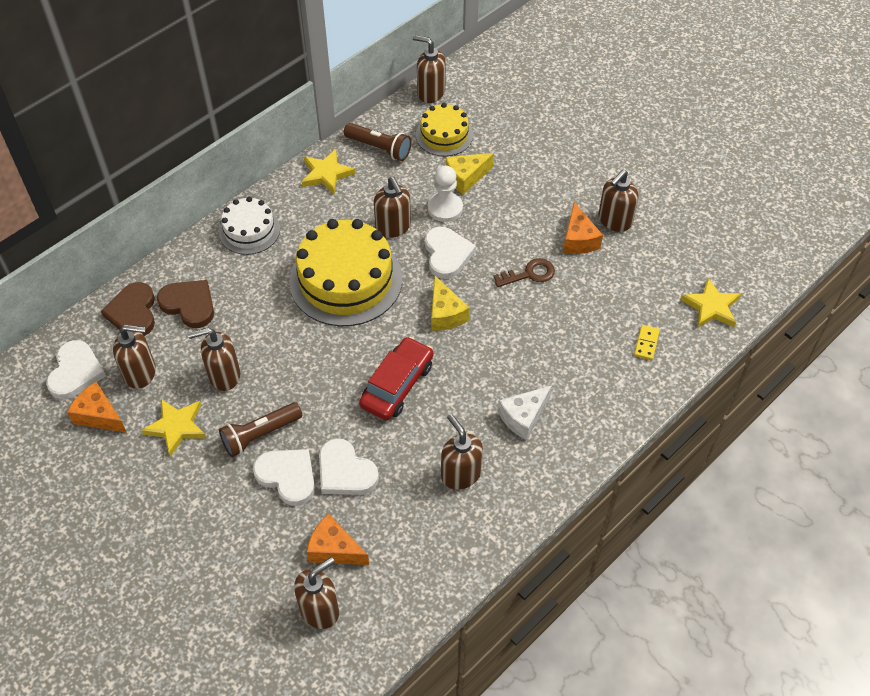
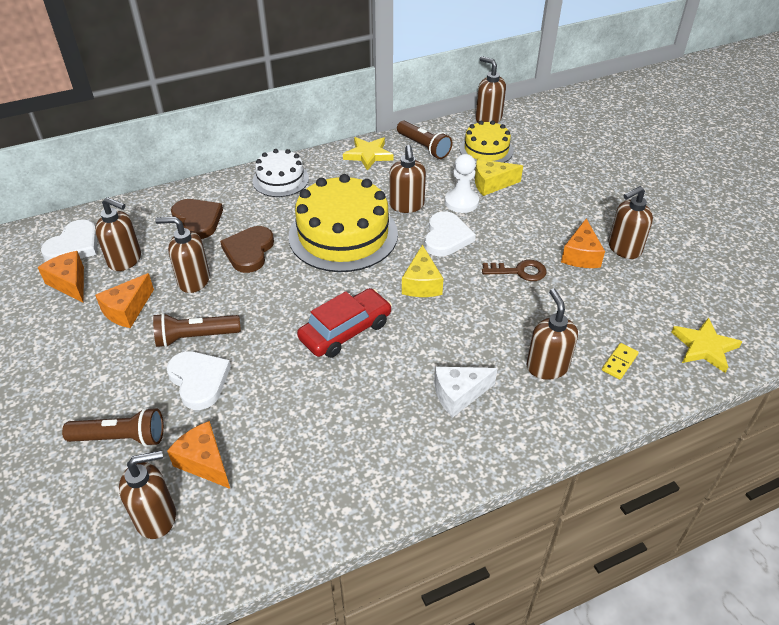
camera: 20 degrees right, 10 degrees down
brown heart [101,282,155,336] -> brown heart moved to [220,226,274,273]
yellow star [141,399,206,457] -> orange cheese [95,273,154,328]
white heart [319,438,379,495] -> none
brown soap dispenser [441,414,483,490] -> brown soap dispenser moved to [526,289,578,380]
none -> brown flashlight [62,407,164,447]

